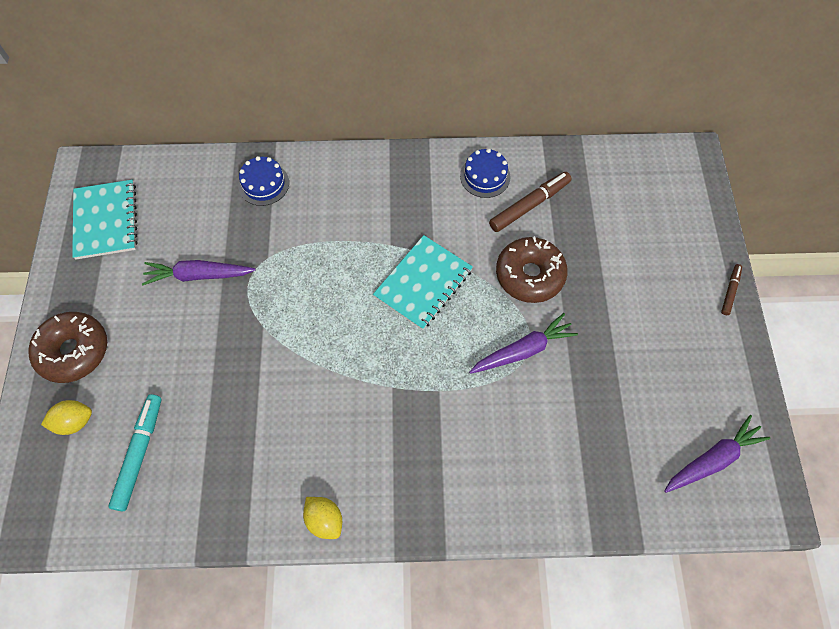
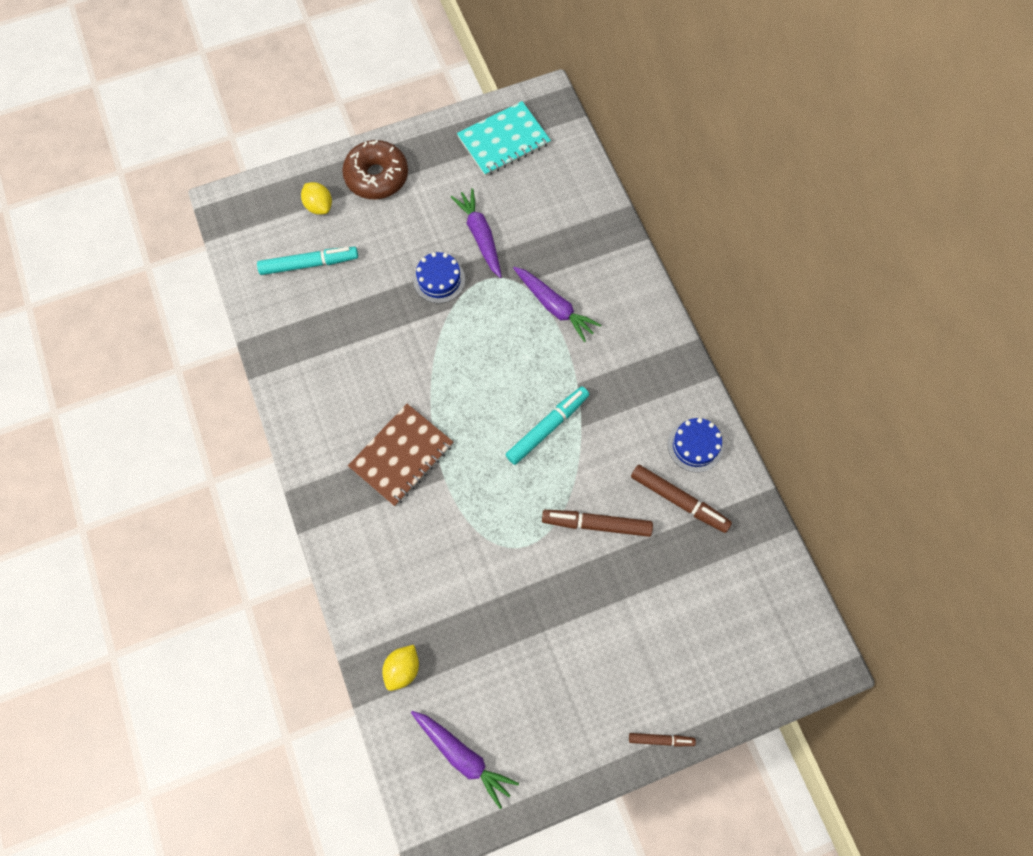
camera: 70 degrees right, 5 degrees up
blue cake [238,156,289,206] -> blue cake moved to [413,252,465,303]
yellow lemon [303,497,342,539] -> yellow lemon moved to [382,645,419,691]
turquoise notebook [373,235,473,330] -> turquoise marker [506,386,589,465]
purple carrot [469,313,578,374] -> purple carrot moved to [513,267,601,342]
brown donut [496,236,568,303] -> brown marker [542,510,653,537]
none -> brown notebook [348,404,453,506]

